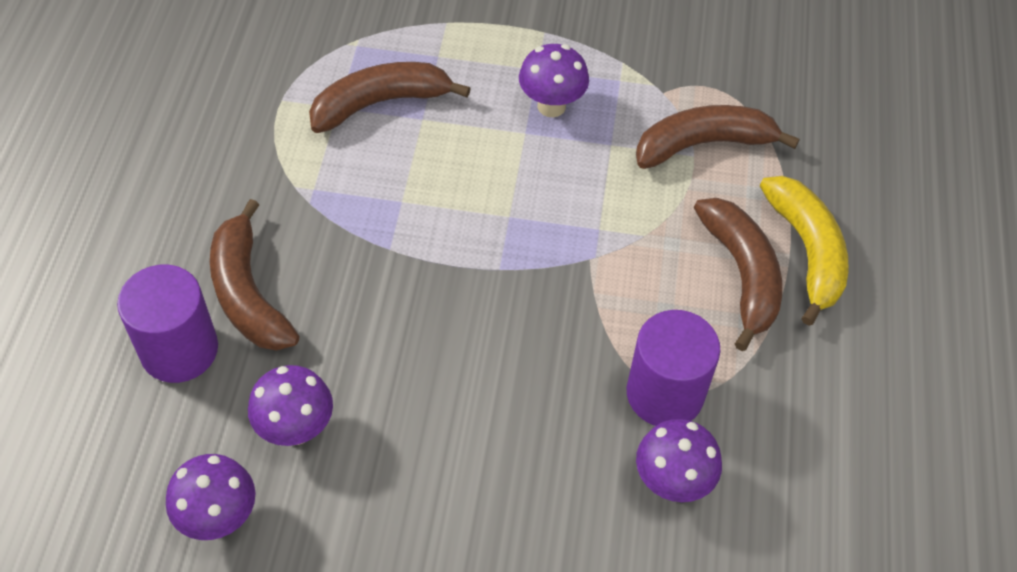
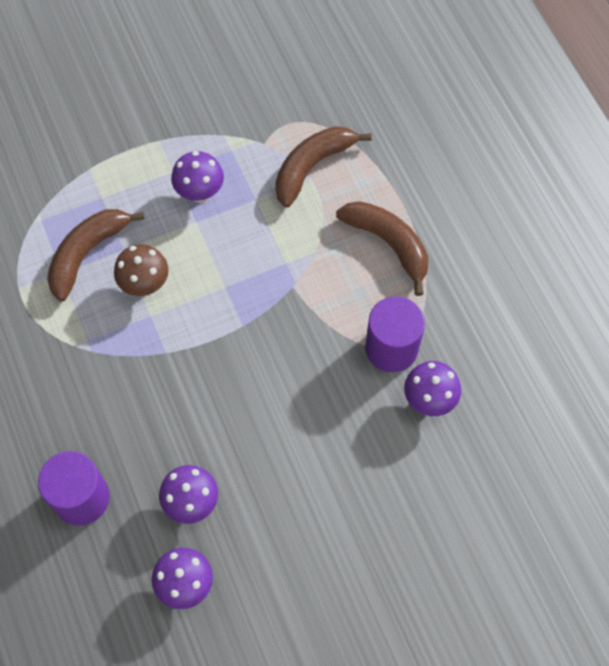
camera: 30 degrees left, 10 degrees up
brown banana [210,199,299,351] -> none
yellow banana [760,176,849,326] -> none
none -> brown mushroom [114,244,169,296]

